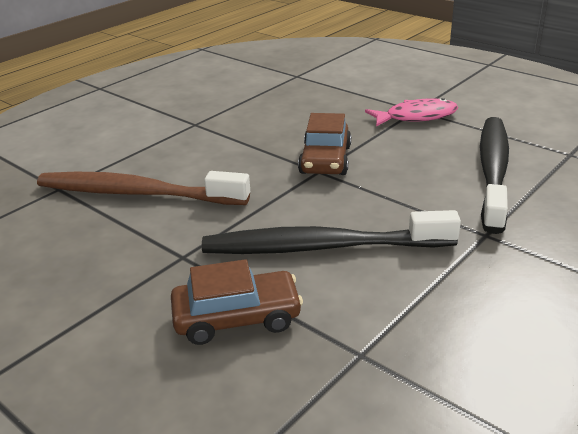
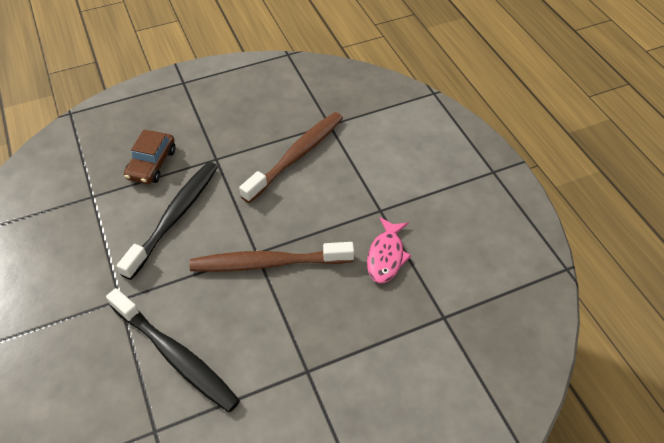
camera: 115 degrees right, 20 degrees up
brown car [298,113,351,175] -> brown toothbrush [190,242,354,272]
pink fish [365,98,458,127] -> pink fish moved to [367,217,411,283]

